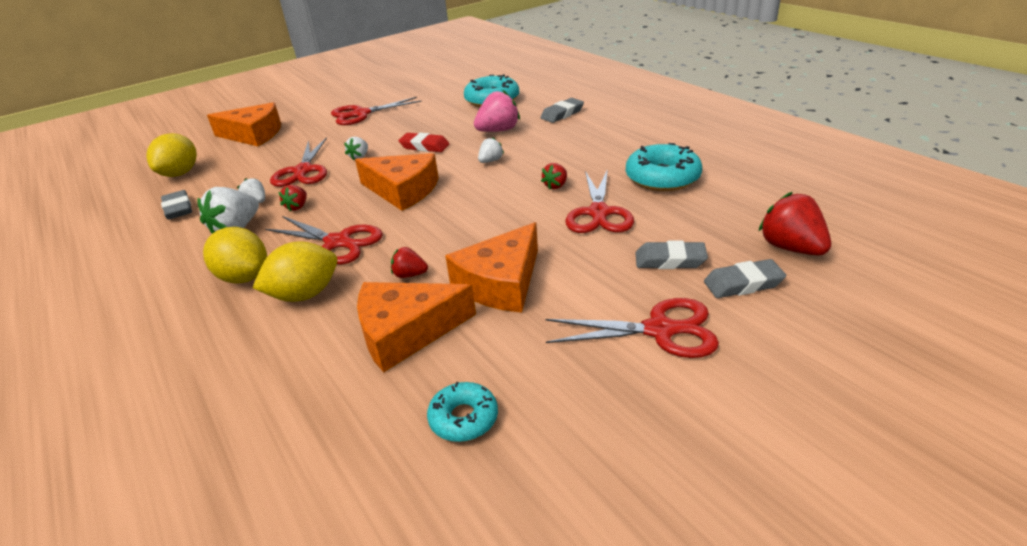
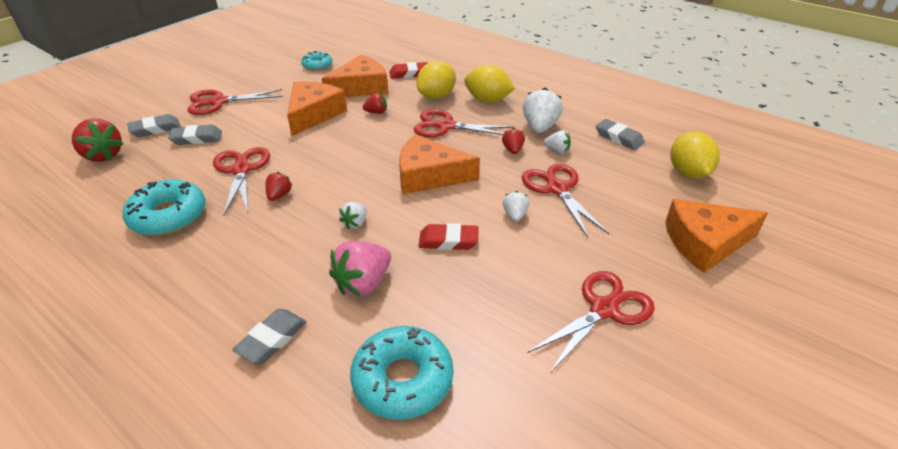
camera: 160 degrees right, 5 degrees up
none -> red eraser [389,62,428,79]

